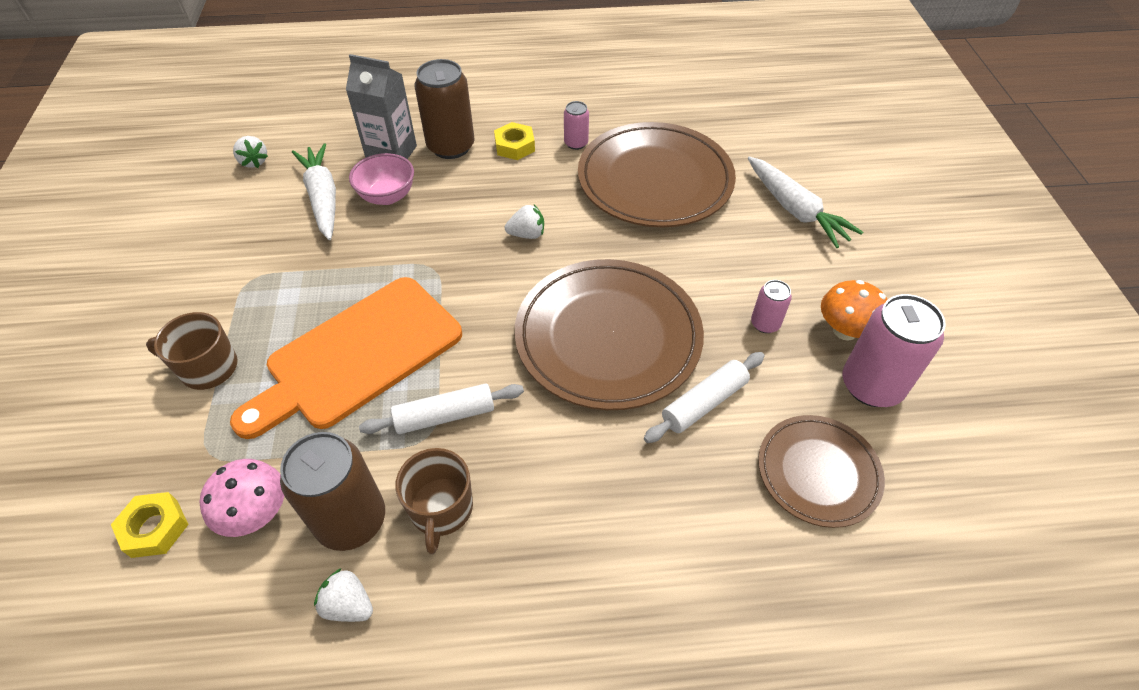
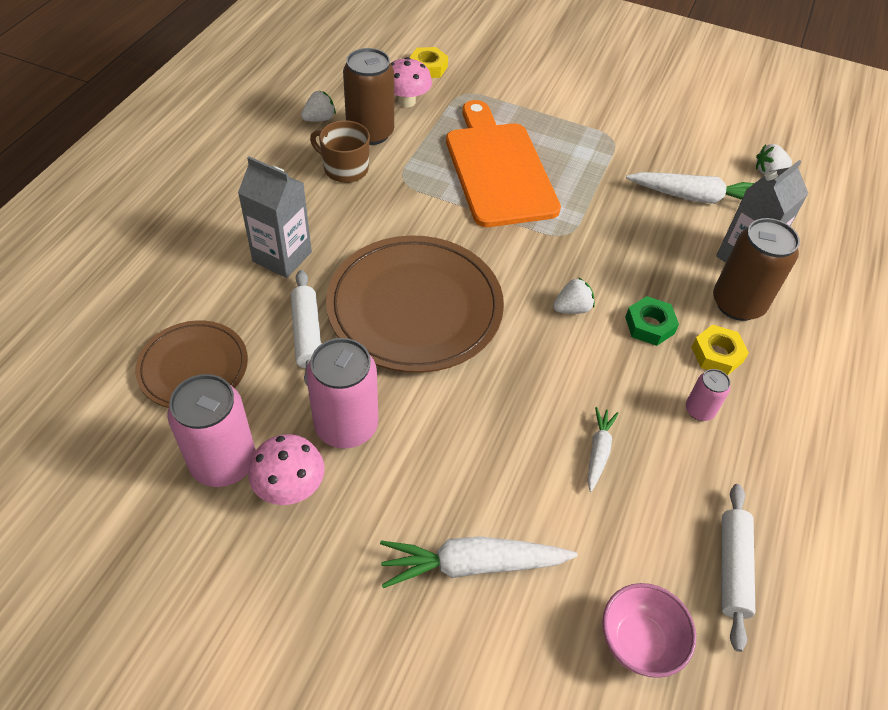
camera: 115 degrees right, 0 degrees up
brown mug [146,312,238,390] -> none
pink bowl [349,153,414,205] -> pink bowl moved to [602,583,696,678]
white rolling pin [359,383,524,434] -> white rolling pin moved to [721,484,755,652]
white strawberry [505,205,544,239] -> white strawberry turned 135 degrees counterclockwise [553,277,595,314]
brown plate [578,122,736,227] -> white carrot [587,407,619,492]
pink can [751,280,792,333] -> pink can [306,338,378,449], size x1.98
orange mushroom [821,280,888,341] -> pink mushroom [248,434,324,505]
none -> grey carton [238,156,312,278]
none -> green nut [625,296,679,346]

